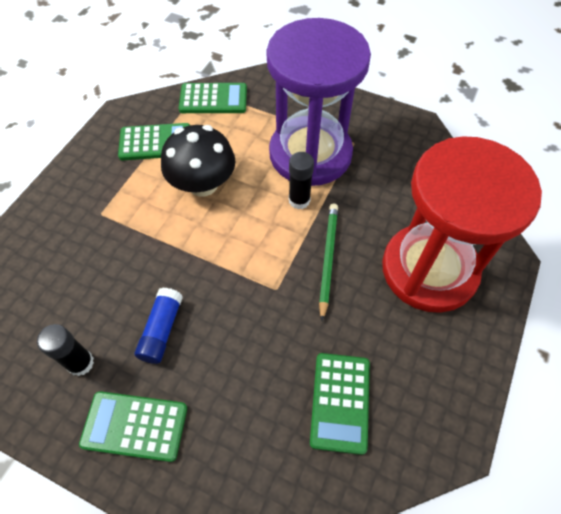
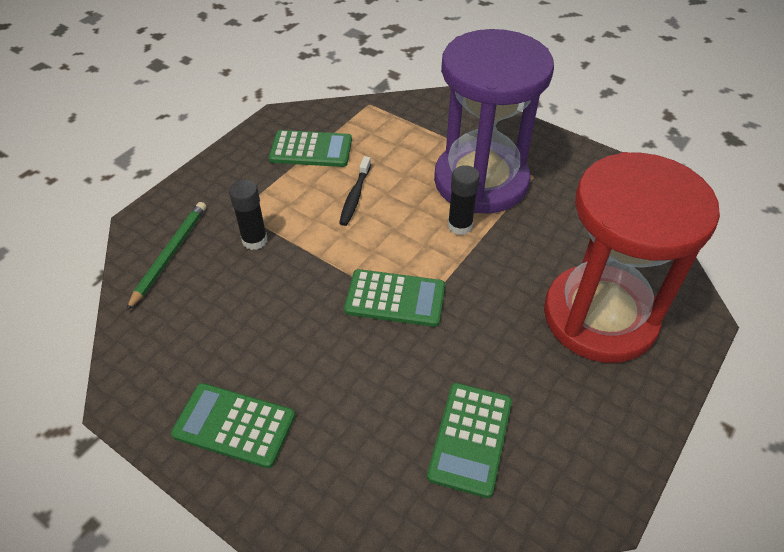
camera: 10 degrees right, 10 degrees down
black glue stick [37,324,94,376] -> black glue stick moved to [229,180,268,250]
blue glue stick [135,287,183,364] -> none
black mushroom [161,125,236,197] -> black toothbrush [339,156,371,226]
green calculator [179,83,247,113] -> green calculator moved to [344,269,445,327]
green pencil [319,204,338,321] -> green pencil moved to [126,202,206,311]

